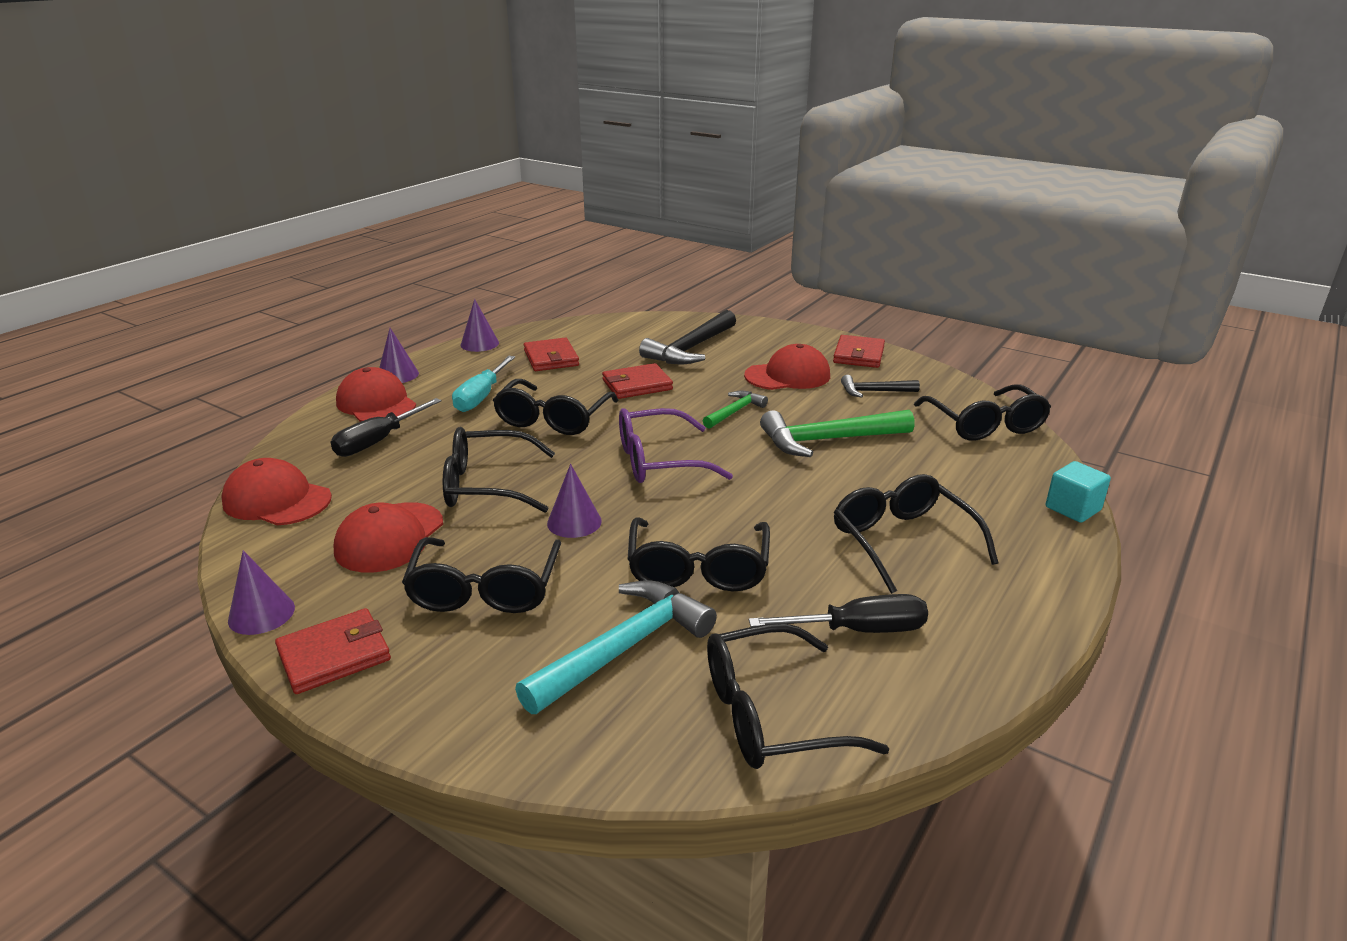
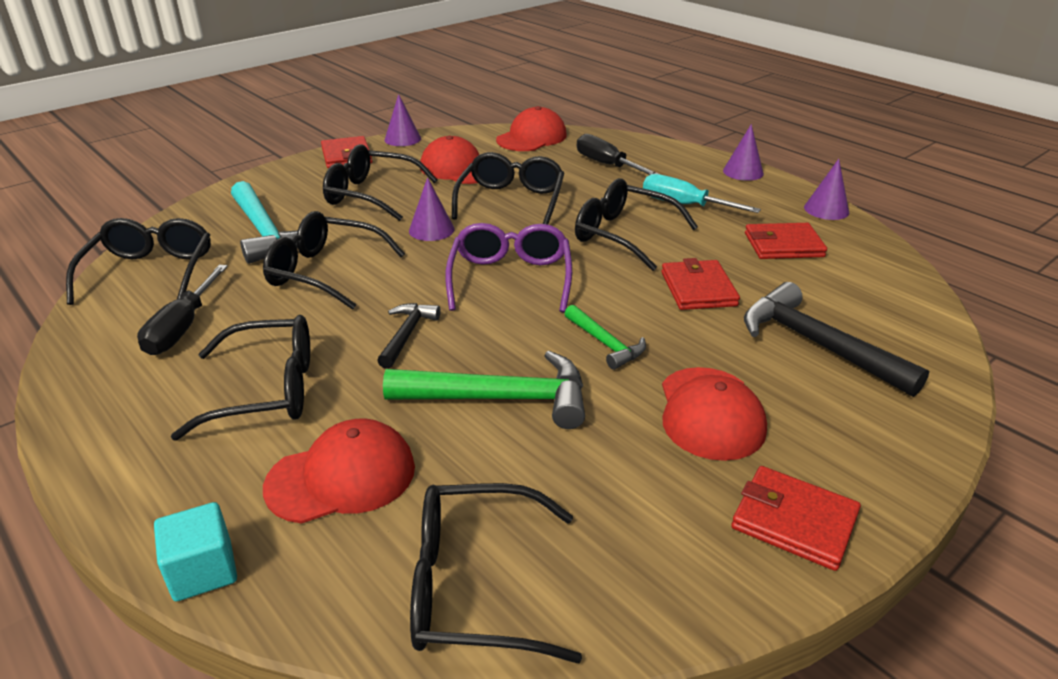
camera: 105 degrees right, 5 degrees up
red cap [336,367,416,422] -> red cap moved to [263,419,415,524]
green hammer [760,410,914,457] -> green hammer turned 90 degrees clockwise [383,351,585,429]
black hammer [841,375,920,398] -> black hammer moved to [377,303,441,369]

